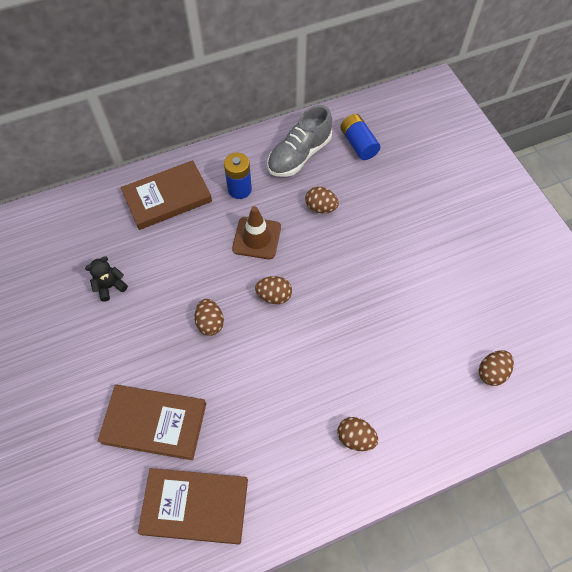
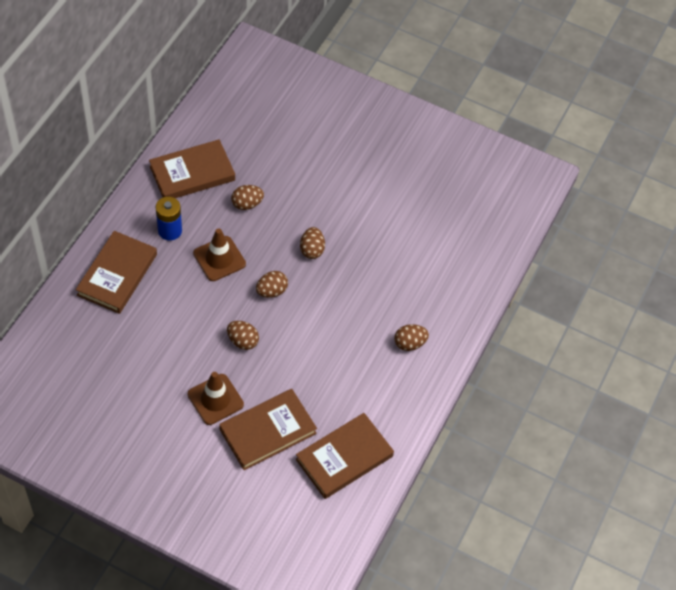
camera: 45 degrees left, 5 degrees down
black teddy bear [85,256,128,302] -> none
grey shoe [267,105,332,177] -> brown book [149,139,235,198]
blue battery [340,114,380,160] -> none
brown egg [479,350,514,386] -> brown egg moved to [300,227,325,259]
none -> brown traffic cone [188,372,244,425]

